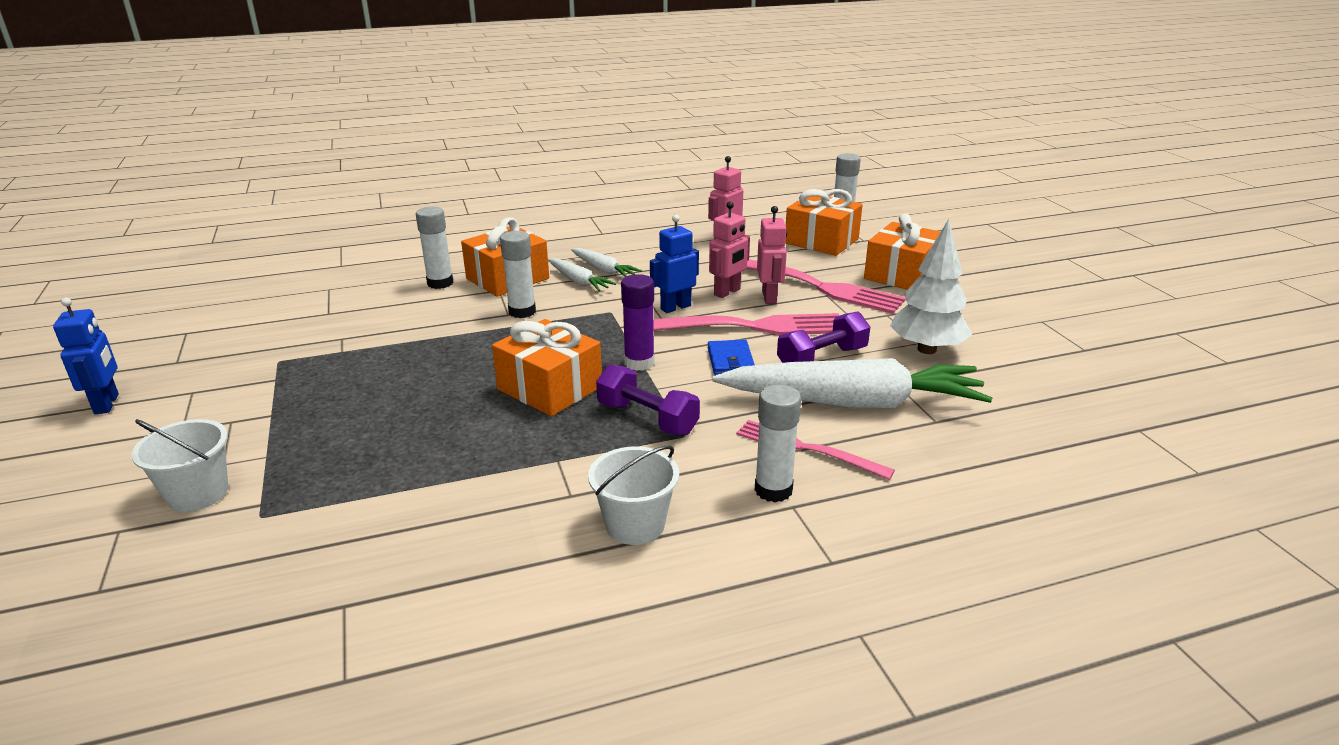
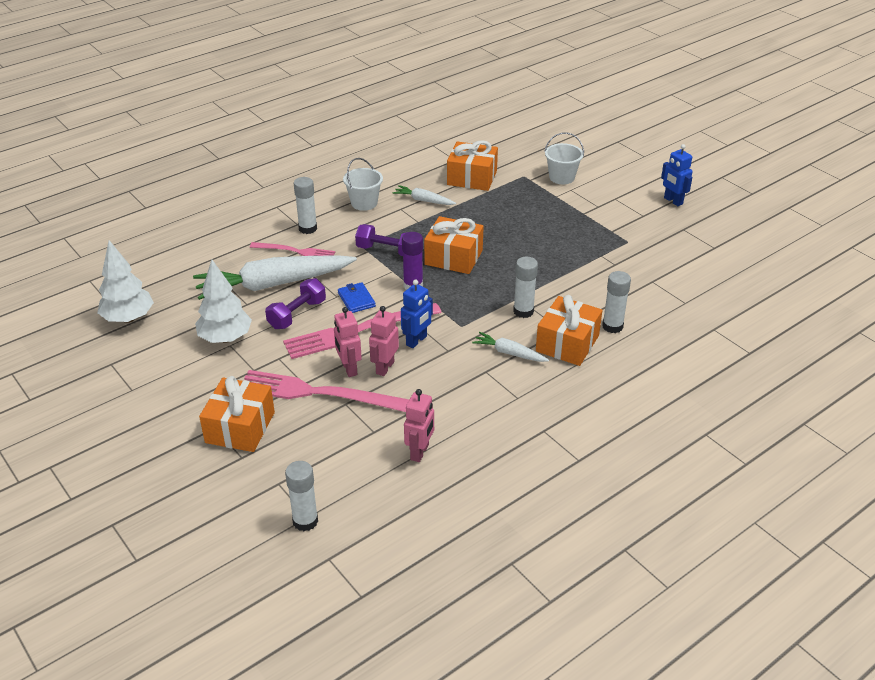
camera: 160 degrees right, 10 degrees up
white carrot [571,248,642,277] -> white carrot moved to [393,185,456,205]
orange gift [785,189,863,256] -> orange gift moved to [447,140,498,191]
none -> white tree [97,240,154,323]

